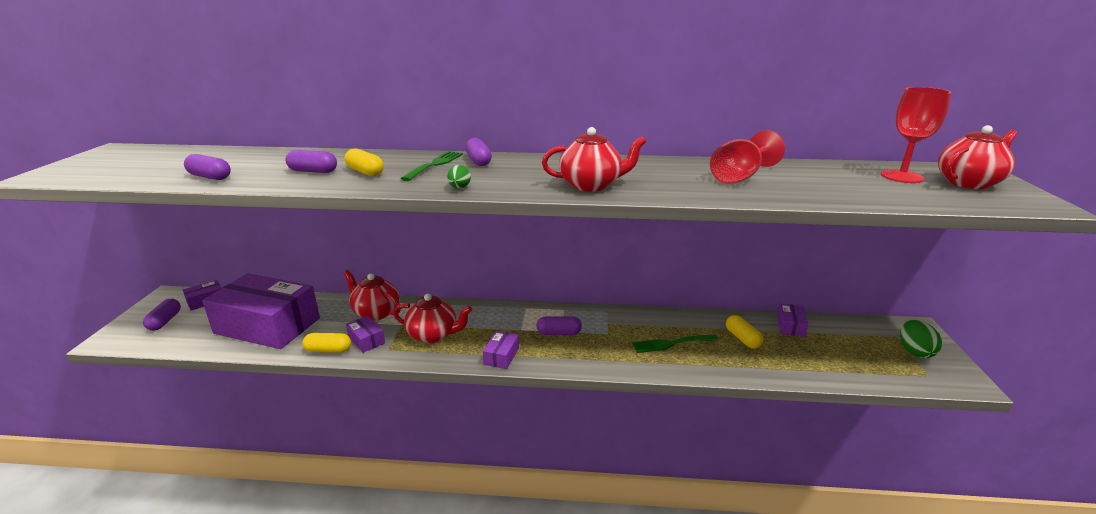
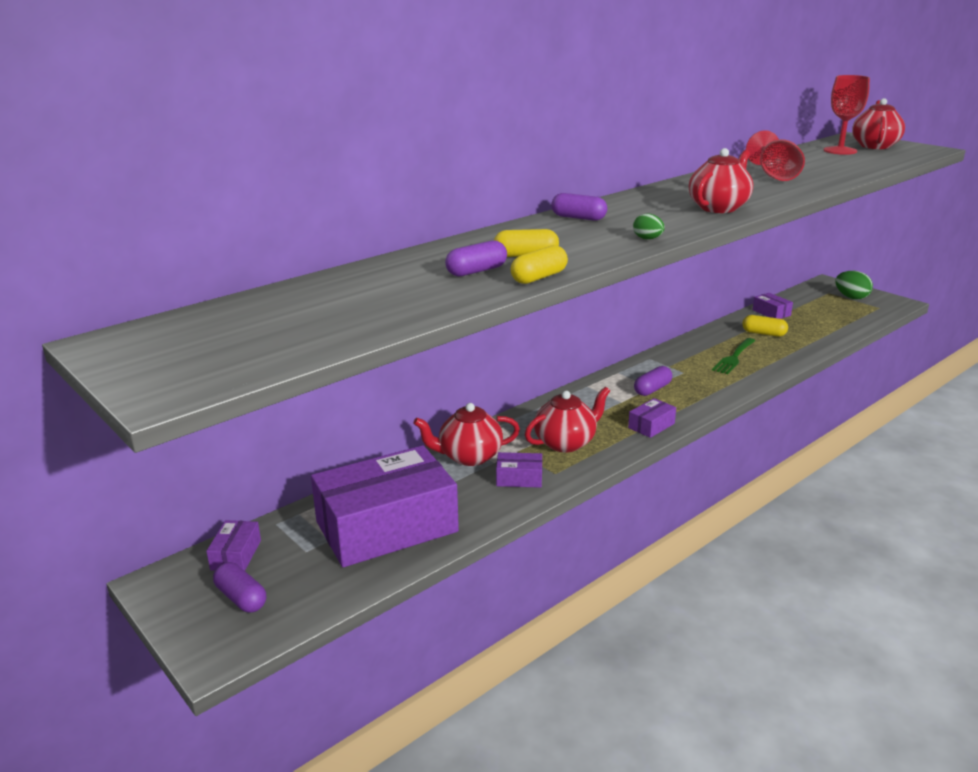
camera: 45 degrees left, 0 degrees up
purple capsule [184,154,231,180] -> none
yellow capsule [302,333,351,353] -> yellow capsule moved to [511,245,568,284]
green fork [400,151,463,181] -> none
purple box [483,331,519,369] -> purple box turned 75 degrees clockwise [628,398,676,438]

